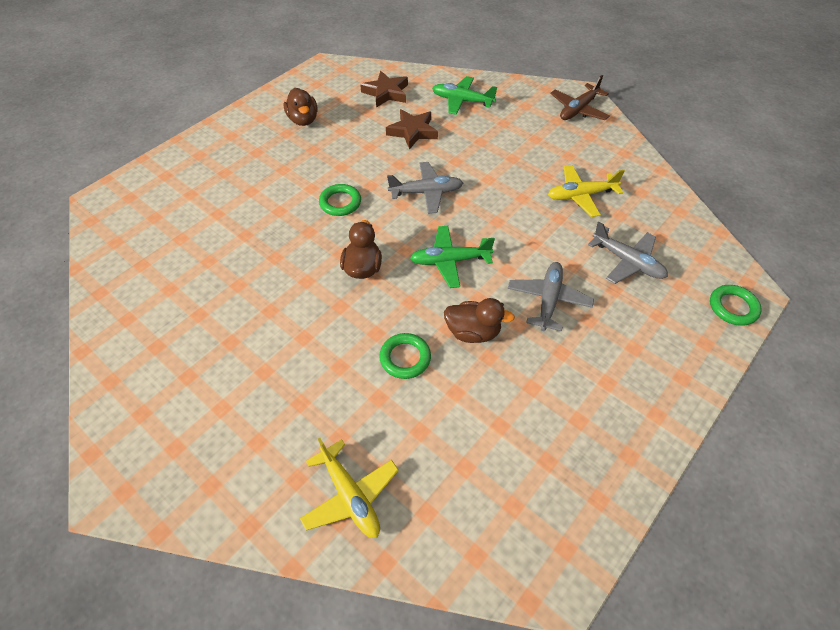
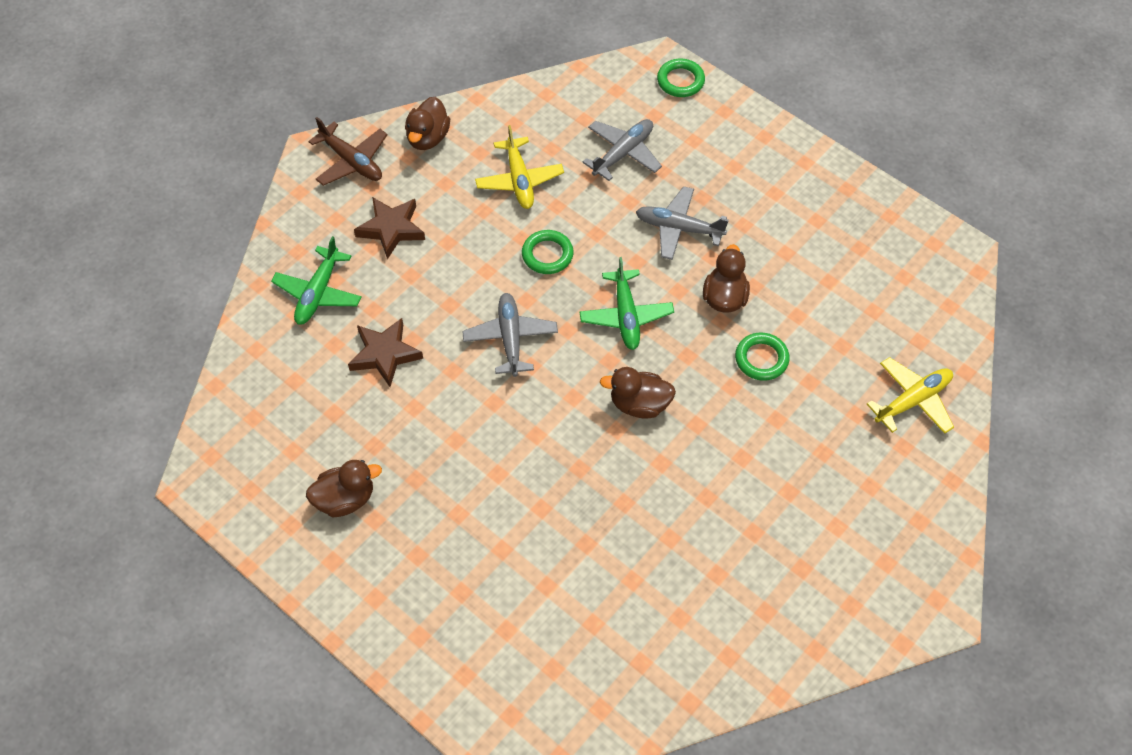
camera: 90 degrees left, 5 degrees up
green ring [319,184,361,216] -> green ring moved to [522,230,574,274]
brown star [360,71,408,108] -> brown star moved to [354,197,425,260]
none -> brown duck [405,97,450,150]

